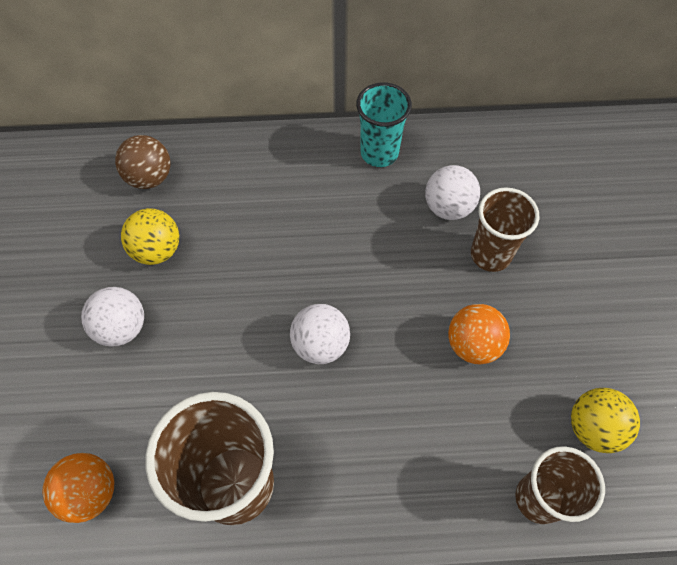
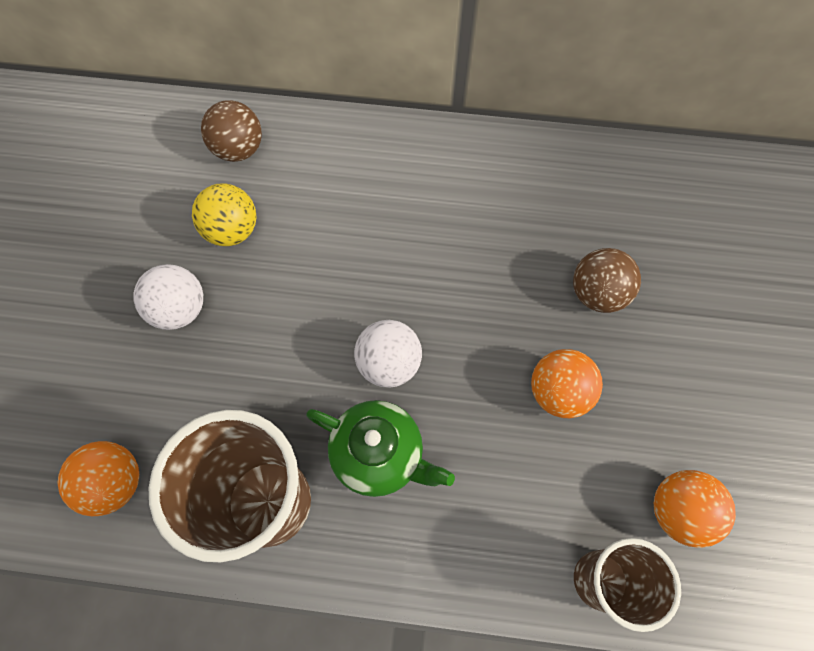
camera: 10 degrees right, 5 degrees up
turquoise cup [356,82,412,167] -> none
white ball [425,165,480,220] -> none
brown cup [471,187,539,272] -> brown ball [573,248,641,313]
yellow ball [571,388,640,453] -> orange ball [654,470,736,548]
none -> green teapot [306,400,455,497]

